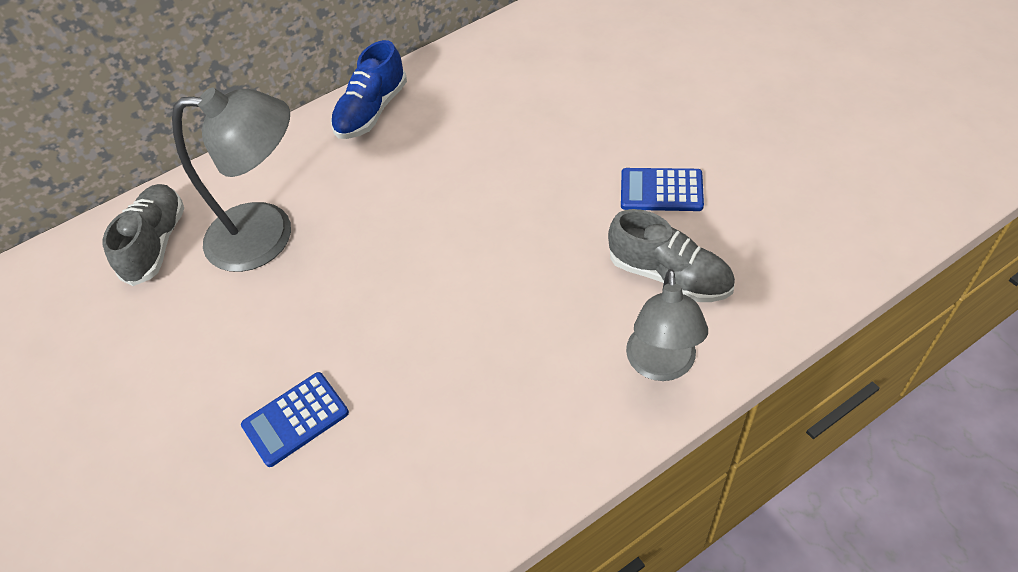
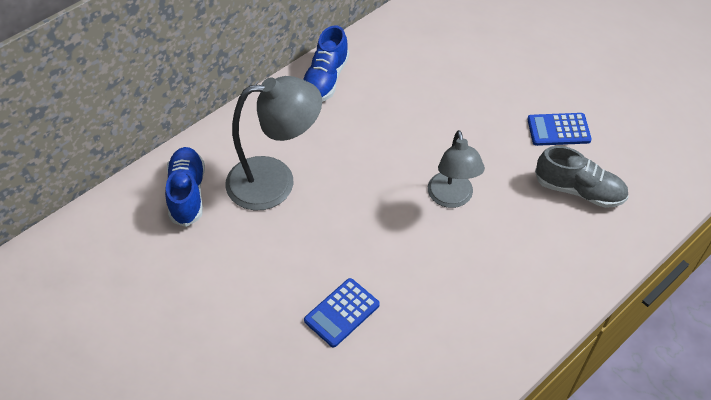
camera: 15 degrees left, 0 degrees up
grey shoe [103,184,184,286] -> blue shoe [165,147,205,227]
grey lamp [626,269,708,381] -> grey lamp moved to [428,130,485,208]

